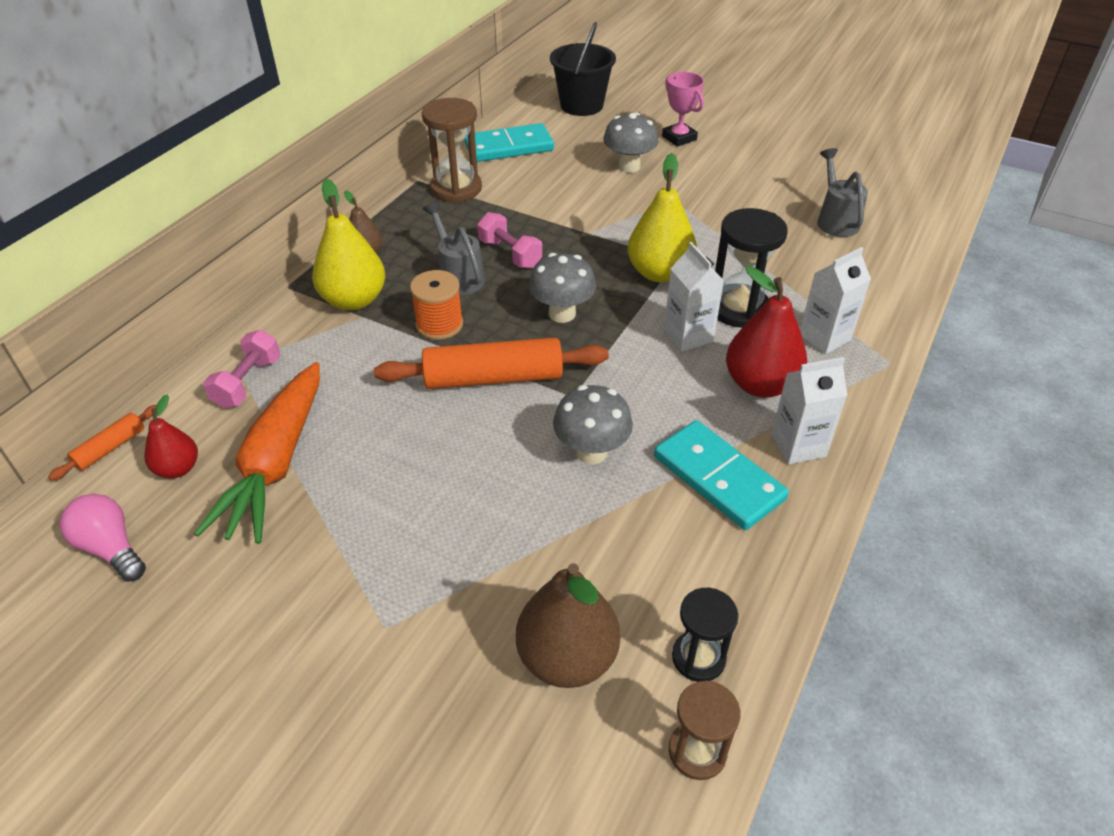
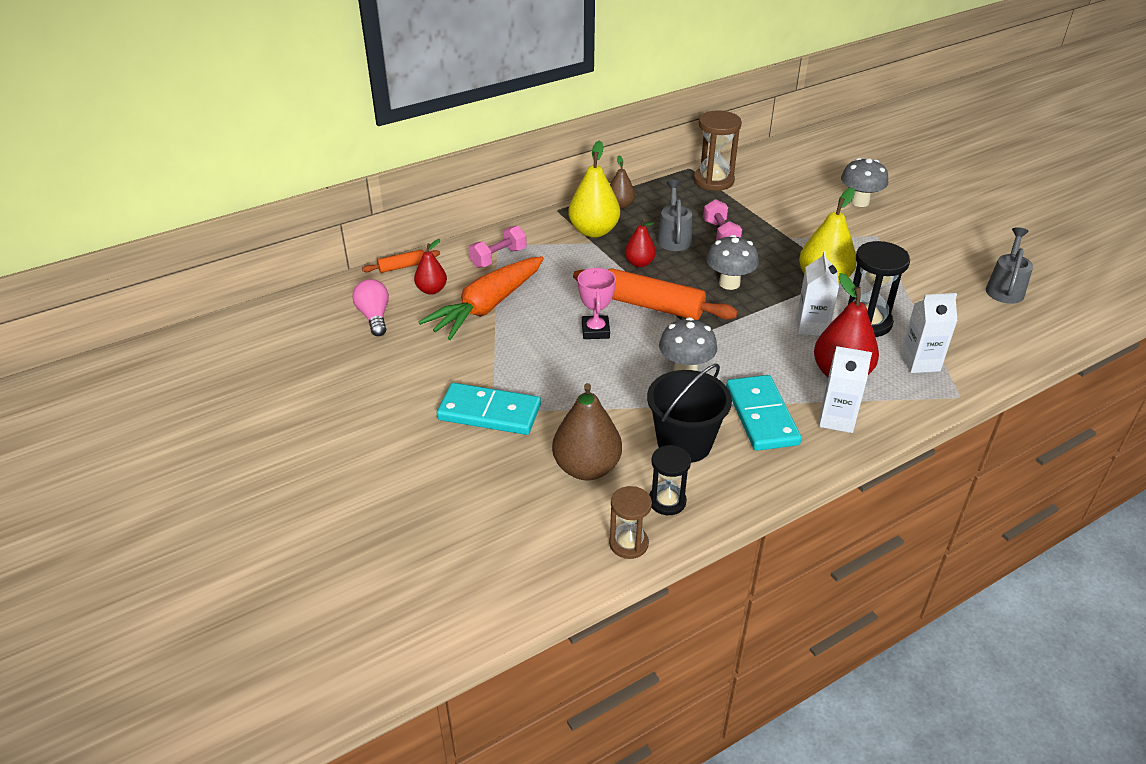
camera: 30 degrees right, 5 degrees down
orange spool [410,270,463,340] -> red pear [625,219,656,267]
turquoise domino [464,123,554,162] -> turquoise domino moved to [437,383,541,435]
black bucket [550,22,616,116] -> black bucket moved to [647,364,732,463]
pink trophy [662,72,704,147] -> pink trophy moved to [578,268,616,339]

